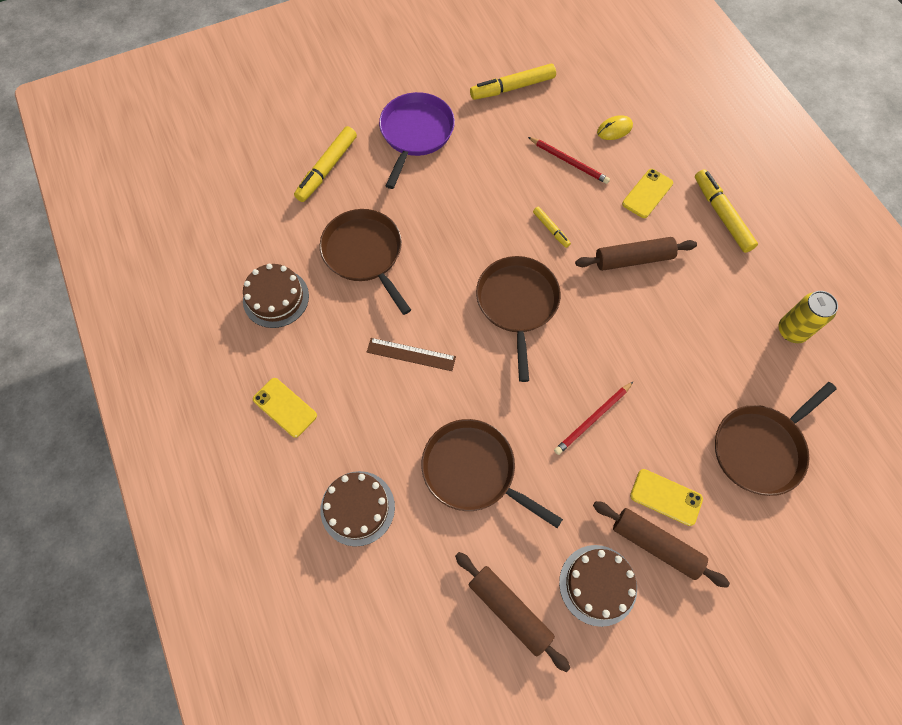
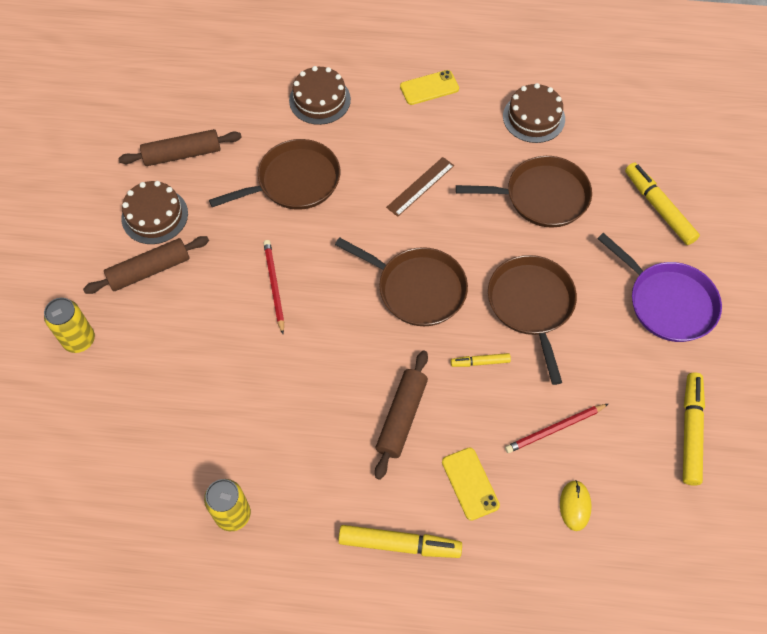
camera: 120 degrees right, 5 degrees down
yellow phone [630,469,703,526] -> none
brown pan [715,382,837,496] -> brown pan moved to [488,255,577,385]
none -> yellow can [44,298,95,353]

